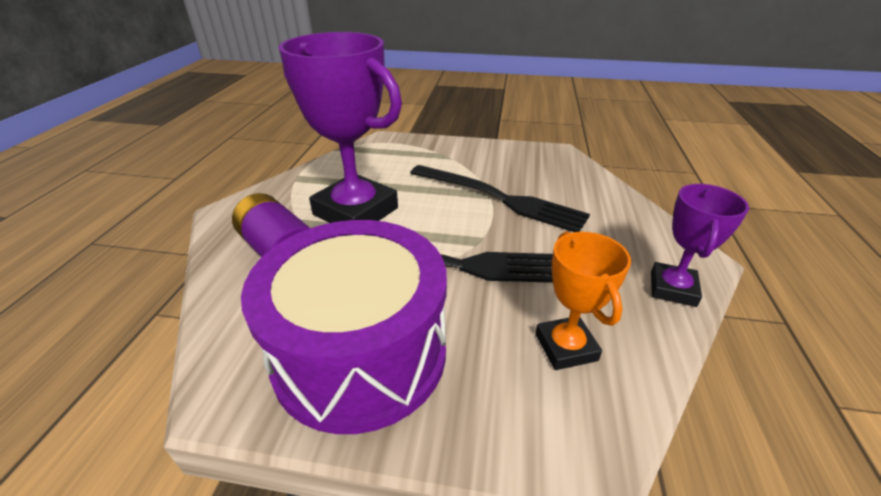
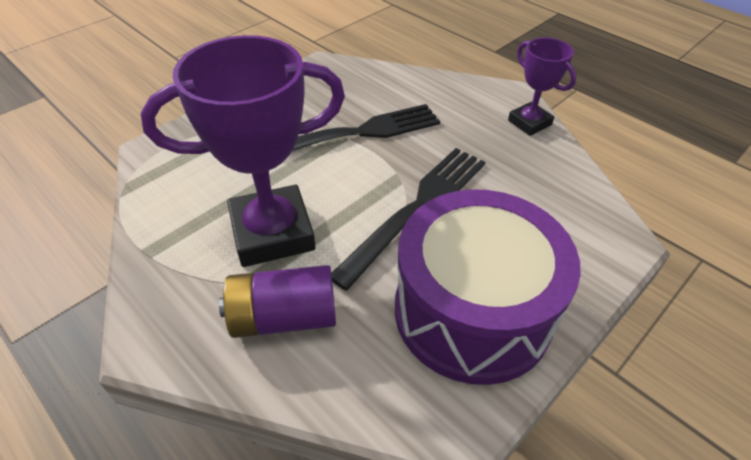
camera: 55 degrees left, 10 degrees up
orange trophy [535,231,631,370] -> none

